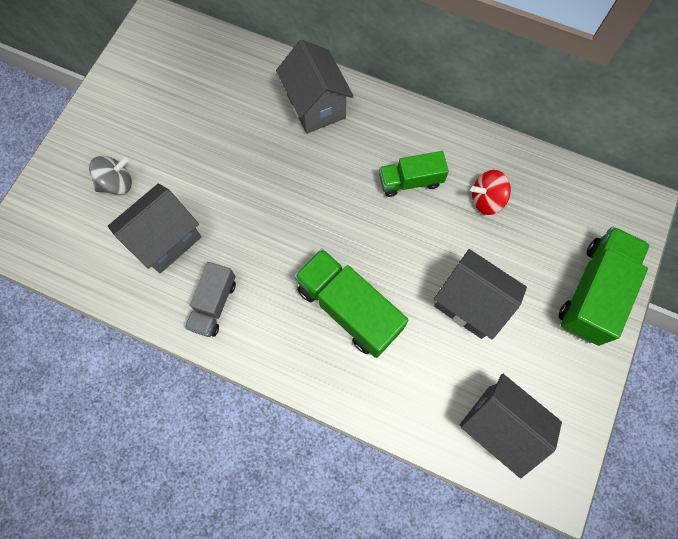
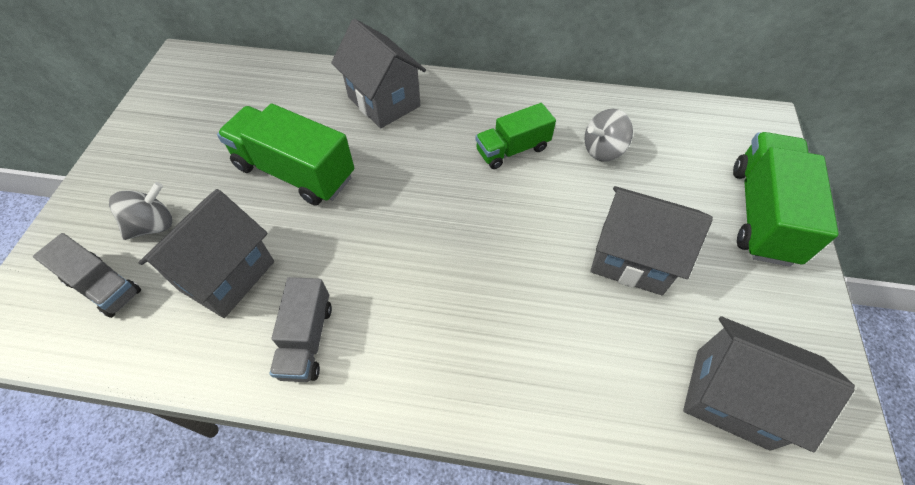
camera: 15 degrees left, 15 degrees down
green truck [294,249,409,358] -> green truck moved to [217,104,354,205]
red spinning top [471,170,511,215] -> grey spinning top [584,109,633,162]
none -> grey truck [33,233,141,318]

